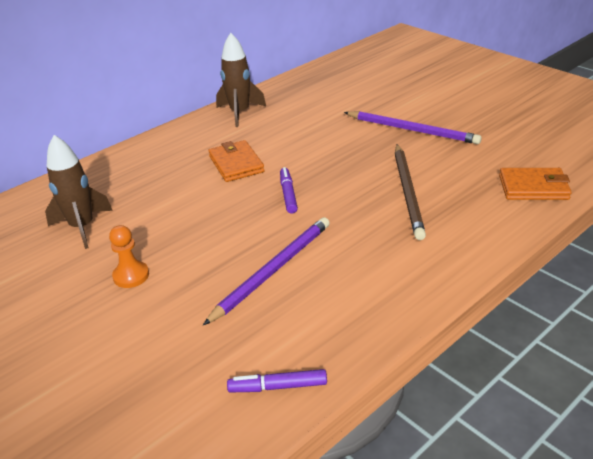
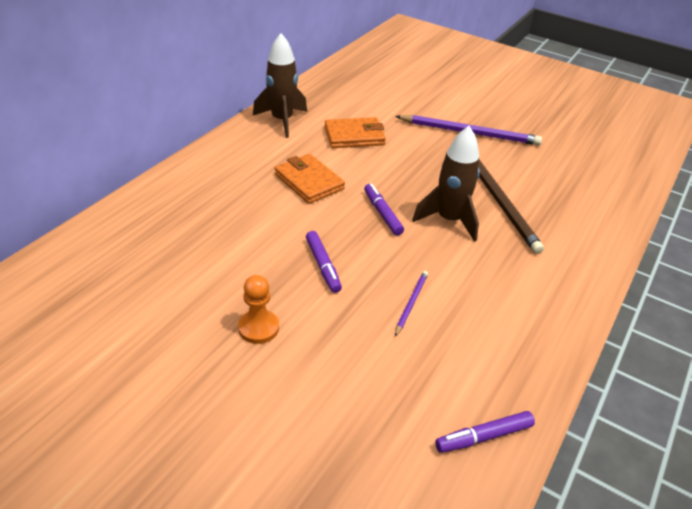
camera: 20 degrees left, 5 degrees up
brown rocket [45,135,113,249] -> brown rocket moved to [412,126,480,242]
purple pencil [203,217,330,325] -> purple pencil [395,271,428,336], size x0.48
orange wallet [499,168,572,200] -> orange wallet moved to [325,117,386,148]
none -> purple marker [306,231,342,293]

